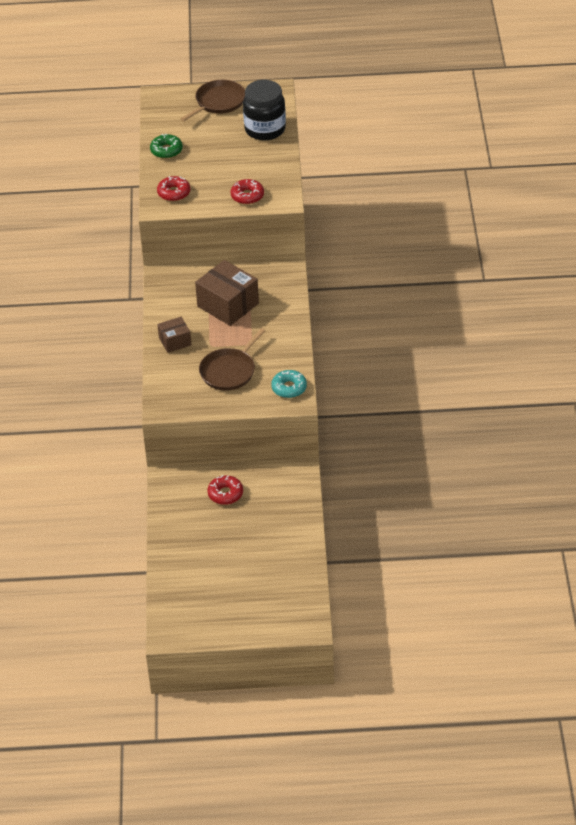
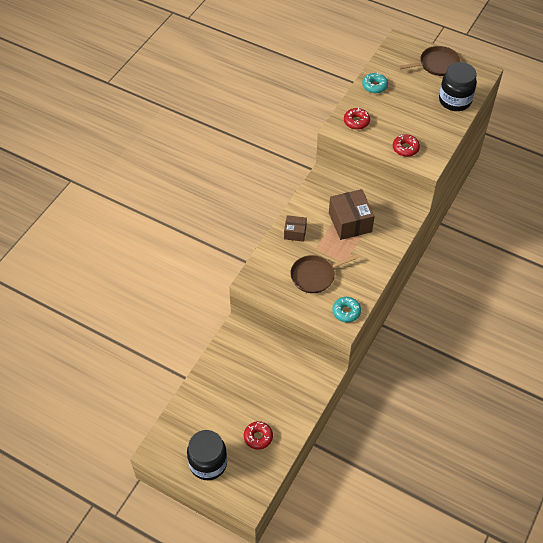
camera: 30 degrees right, 10 degrees up
green donut [150,134,183,159] -> turquoise donut [362,73,388,93]
red donut [207,475,243,505] -> red donut moved to [244,421,273,450]
none -> black jar [187,430,227,480]

